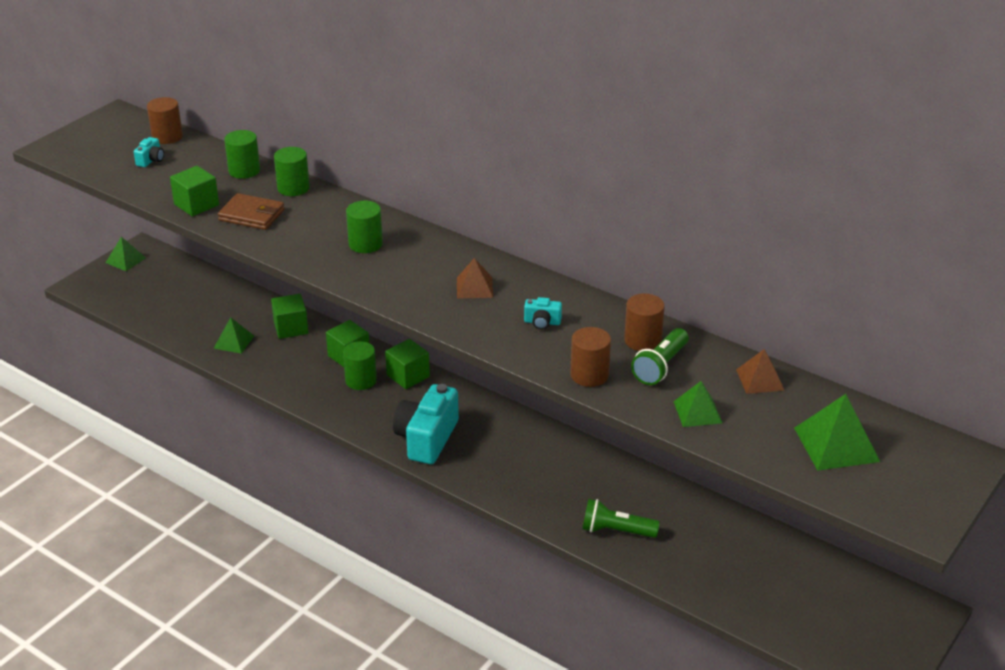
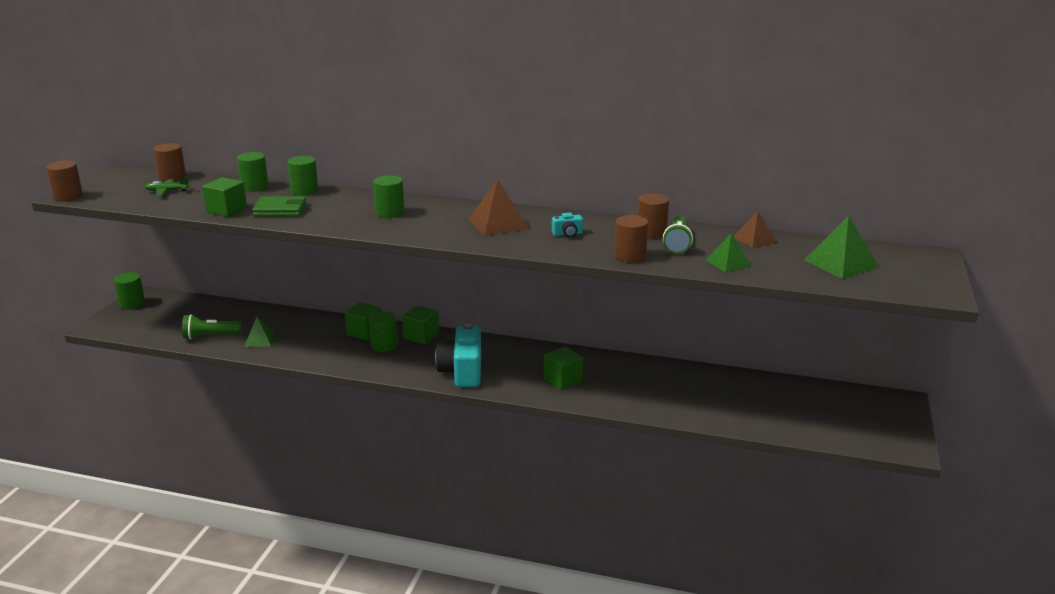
camera: 20 degrees left, 10 degrees down
green pyramid [106,237,146,271] -> green cylinder [114,272,145,310]
turquoise camera [134,137,164,167] -> green plane [145,177,189,195]
brown wallet [218,193,285,230] -> green wallet [252,196,307,216]
green cube [271,294,308,339] -> green cube moved to [544,346,583,390]
brown pyramid [457,258,493,299] -> brown pyramid [469,179,529,236], size x1.58
green flashlight [582,499,660,538] -> green flashlight moved to [182,314,241,339]
none -> brown cylinder [46,161,83,201]

